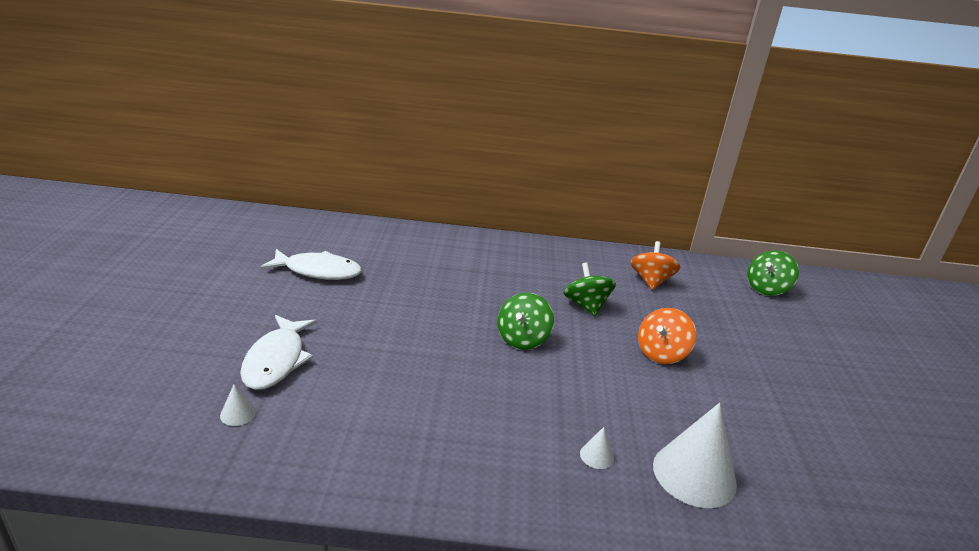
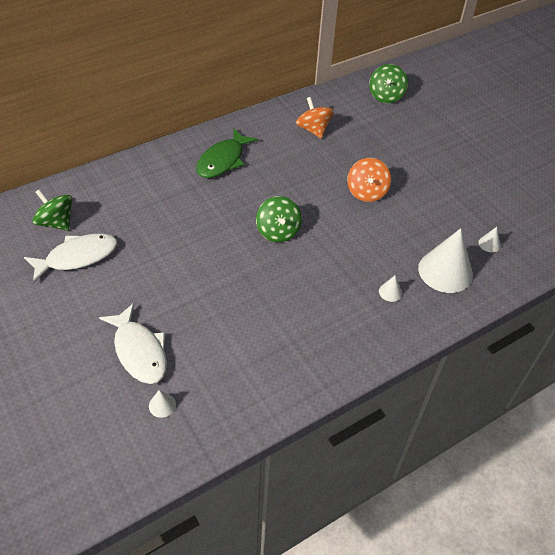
camera: 35 degrees left, 20 degrees up
green spinning top [564,262,616,316] -> green spinning top moved to [32,189,73,231]
none -> green fish [196,128,258,178]
none -> white cone [478,227,501,253]

